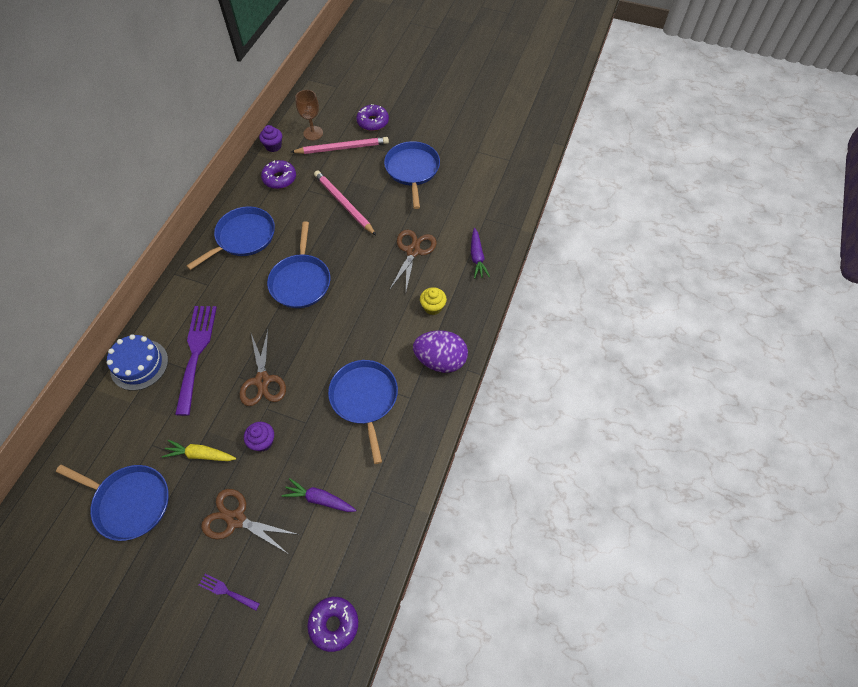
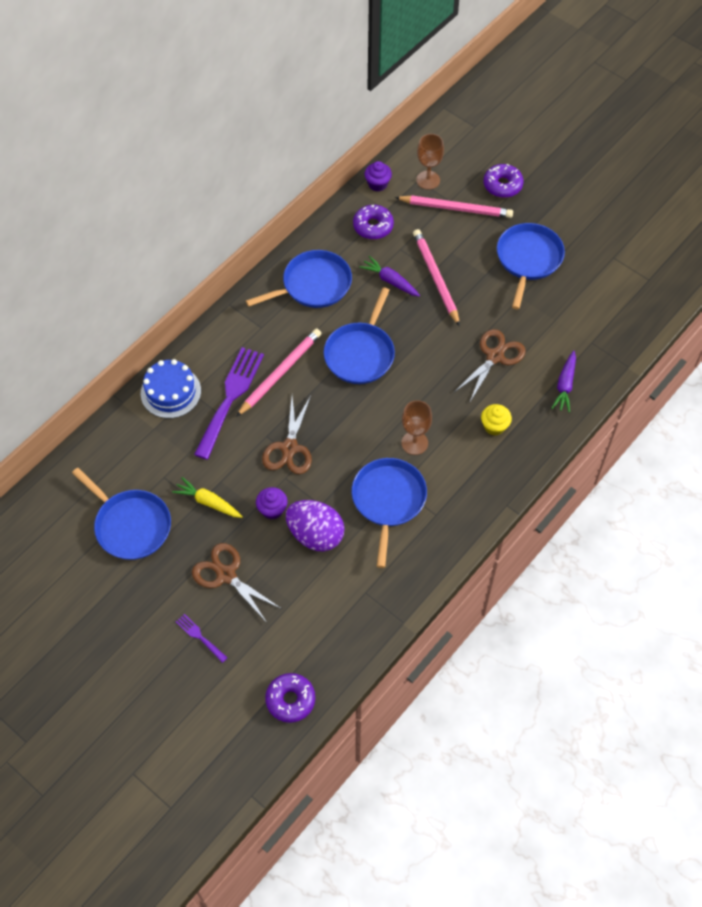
camera: 20 degrees right, 0 degrees up
purple carrot [282,478,356,512] -> purple carrot moved to [359,256,420,297]
purple egg [413,330,468,373] -> purple egg moved to [286,500,345,551]
none -> pink pencil [236,329,321,417]
none -> brown goblet [401,400,432,455]

